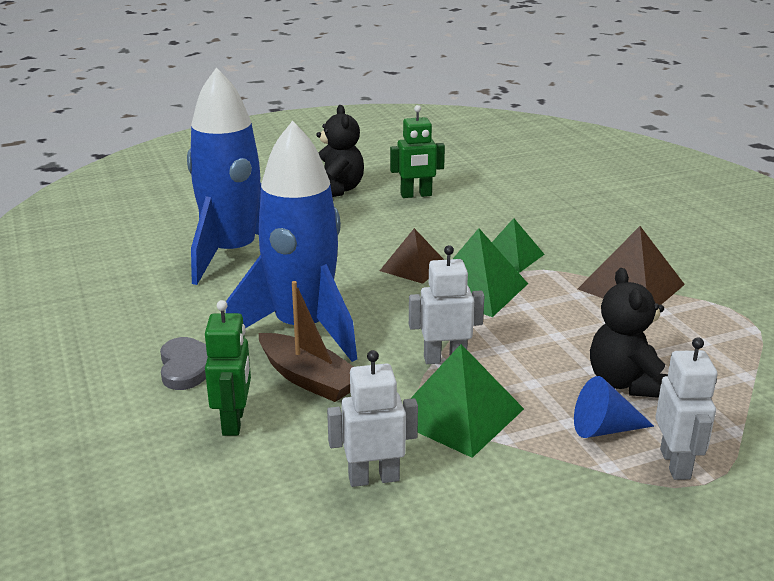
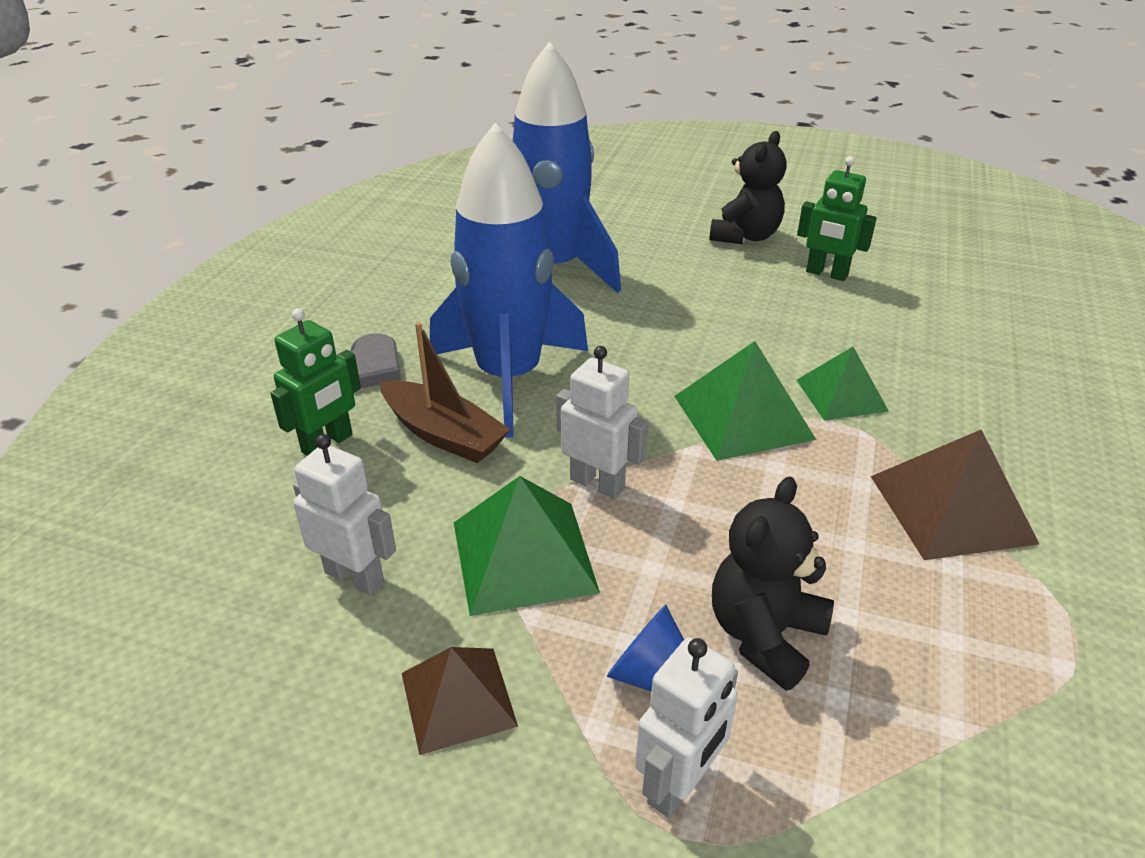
camera: 40 degrees right, 10 degrees up
brown boat [259,281,353,402] -> brown boat turned 45 degrees counterclockwise [380,322,511,463]
brown pyramid [380,228,444,284] -> brown pyramid moved to [402,647,518,755]

